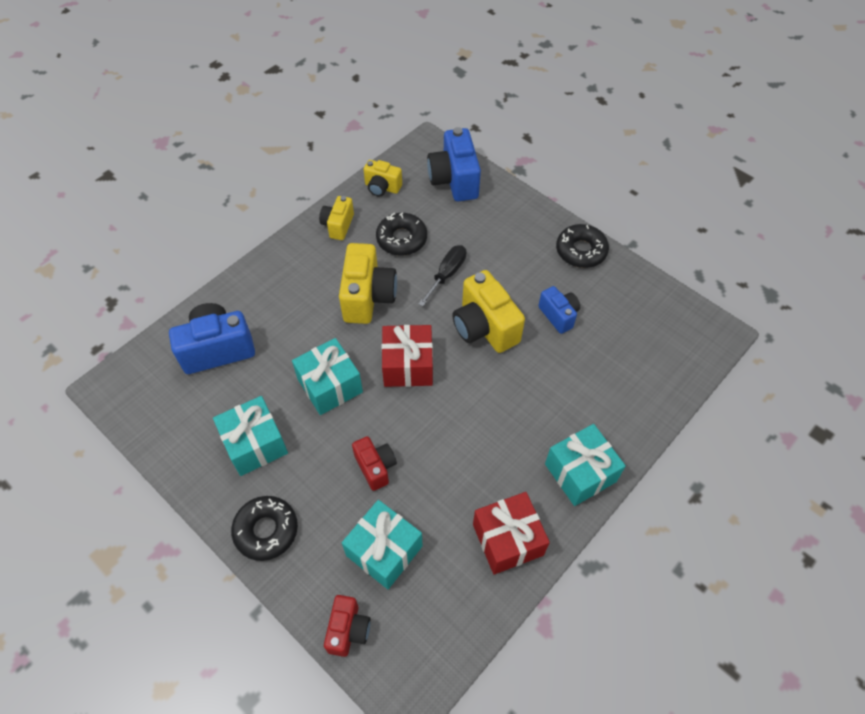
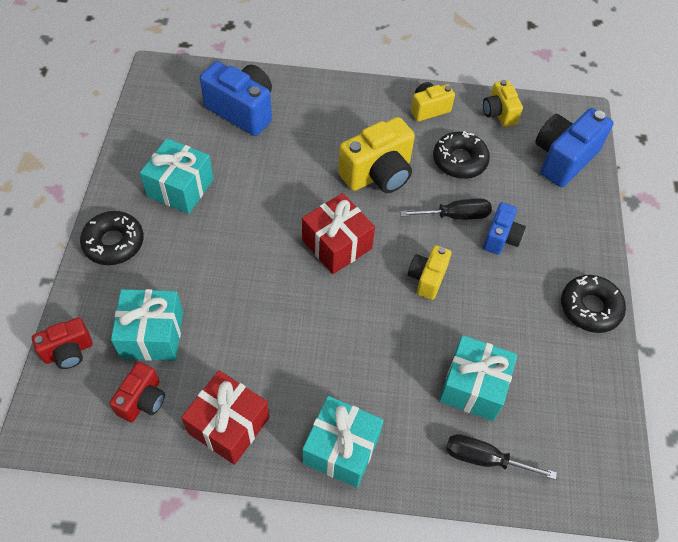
camera: 50 degrees right, 0 degrees up
turquoise gift [292,338,363,415] -> turquoise gift moved to [439,335,517,421]
red camera [352,436,397,491] -> red camera moved to [109,362,165,423]
yellow camera [452,270,525,353] -> yellow camera [408,245,451,300], size x0.58
blue camera [538,286,580,334] -> blue camera moved to [483,202,526,255]
none -> black screwdriver [446,434,557,480]

